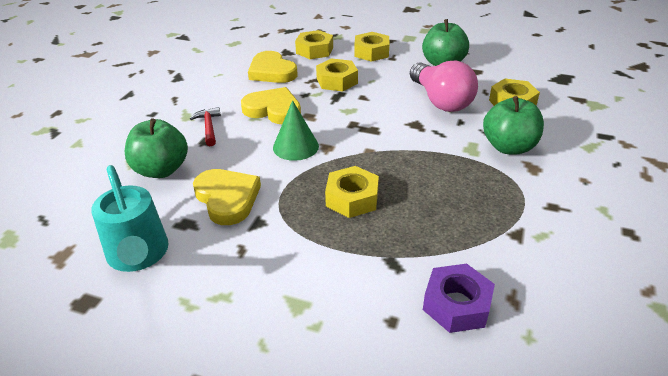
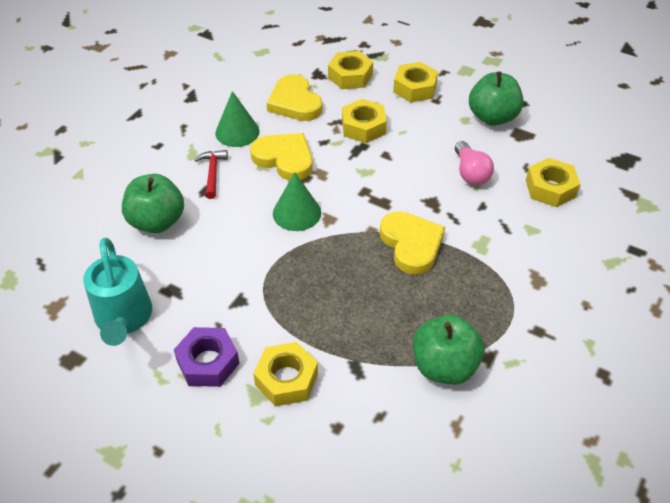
camera: 10 degrees right, 10 degrees up
yellow heart [193,169,261,225] -> yellow heart moved to [380,211,445,275]
yellow nut [325,166,379,218] -> yellow nut moved to [253,342,318,407]
pink light bulb [410,60,478,112] -> pink light bulb [455,141,494,185], size x0.61
purple nut [423,264,495,333] -> purple nut moved to [174,327,239,387]
green apple [483,96,544,154] -> green apple moved to [413,314,485,385]
none -> green cone [215,91,260,147]

